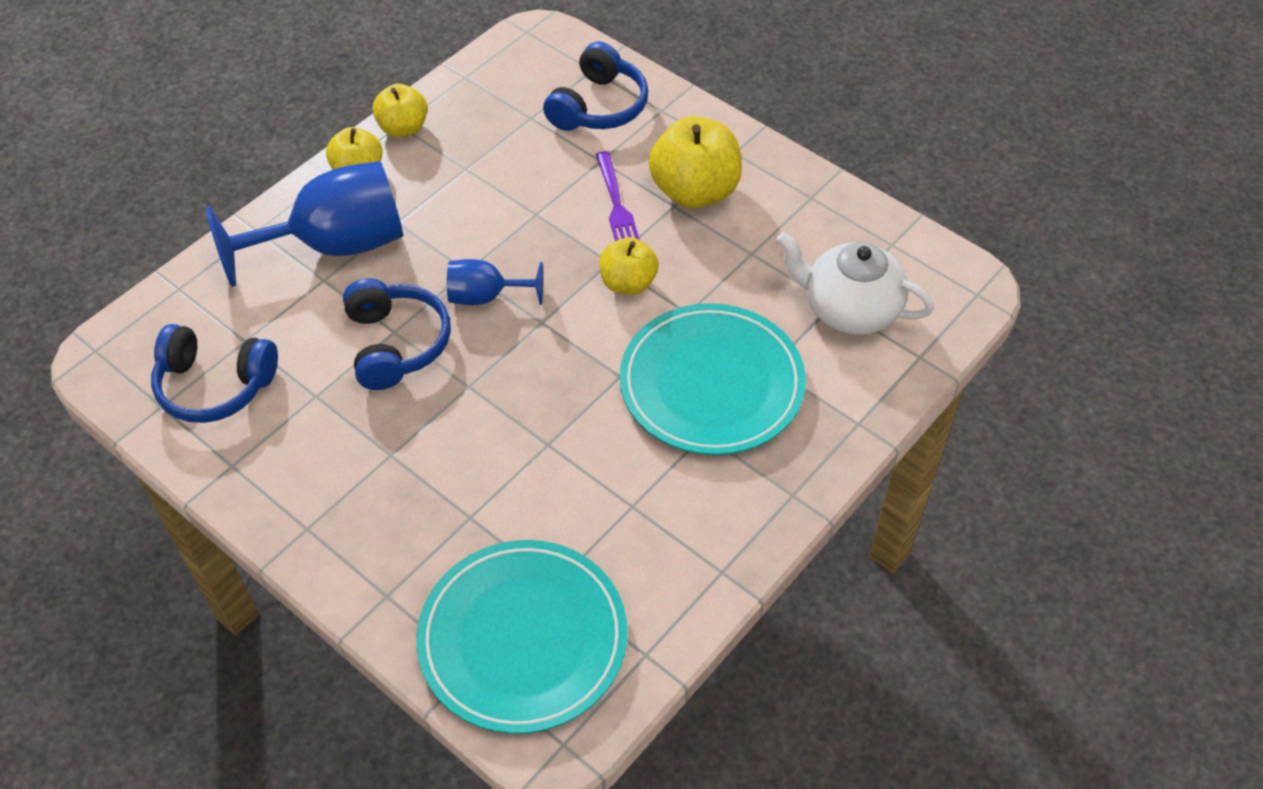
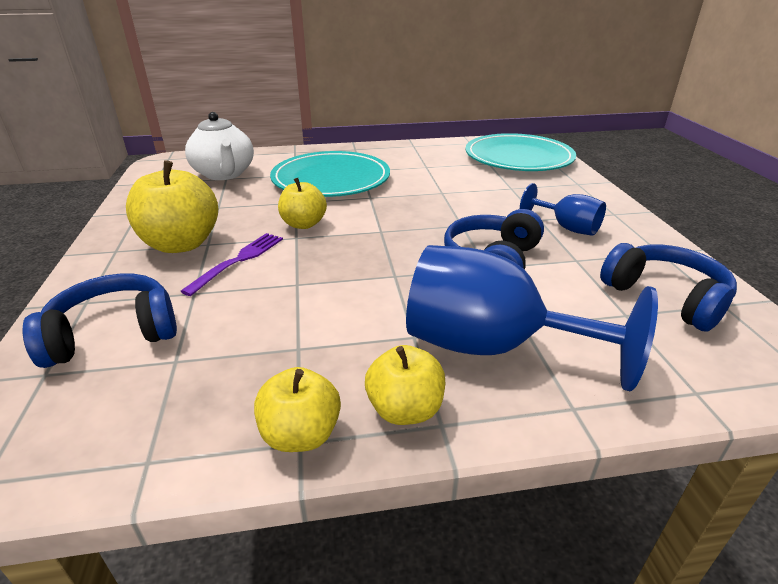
camera: 140 degrees left, 20 degrees down
blue goblet [447,259,543,305] -> blue goblet moved to [520,183,606,236]

